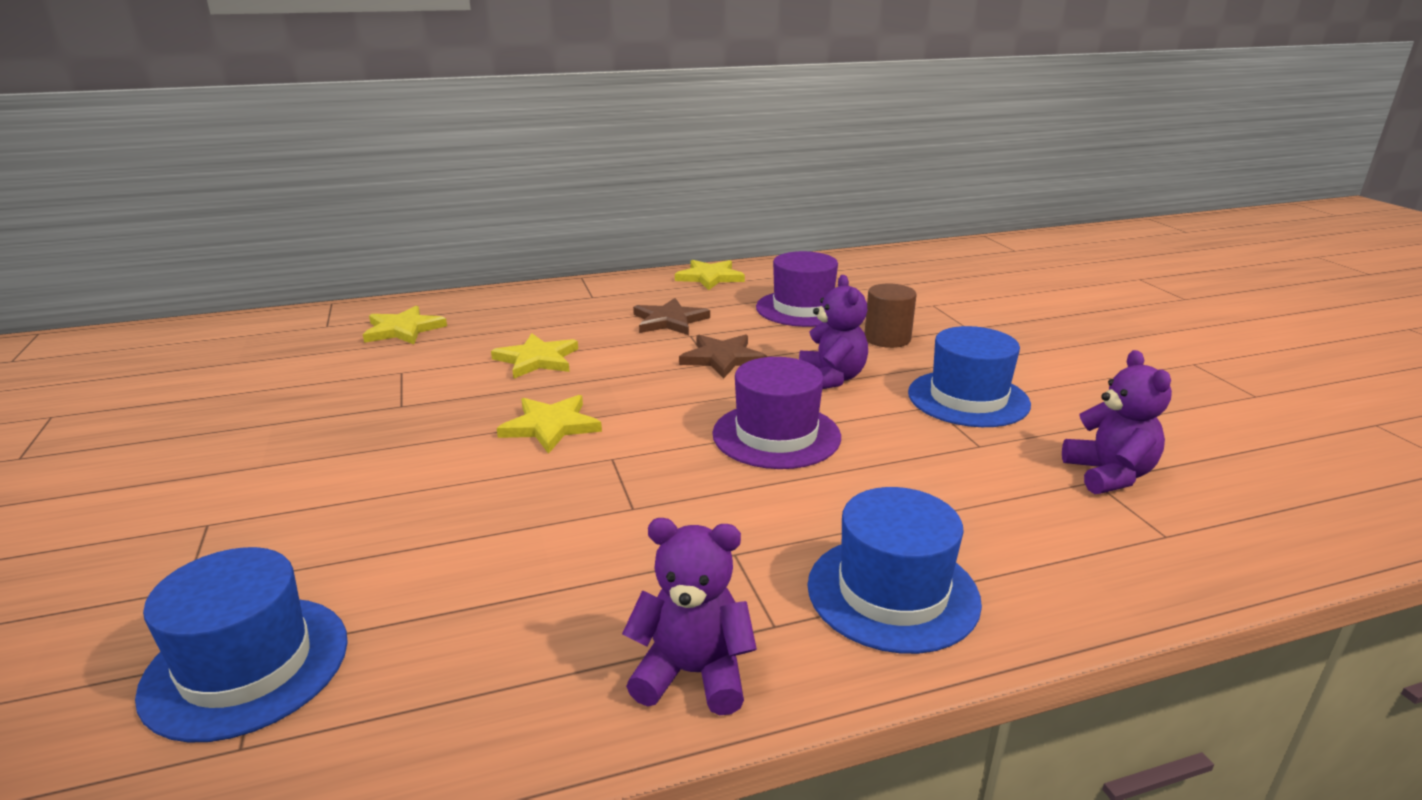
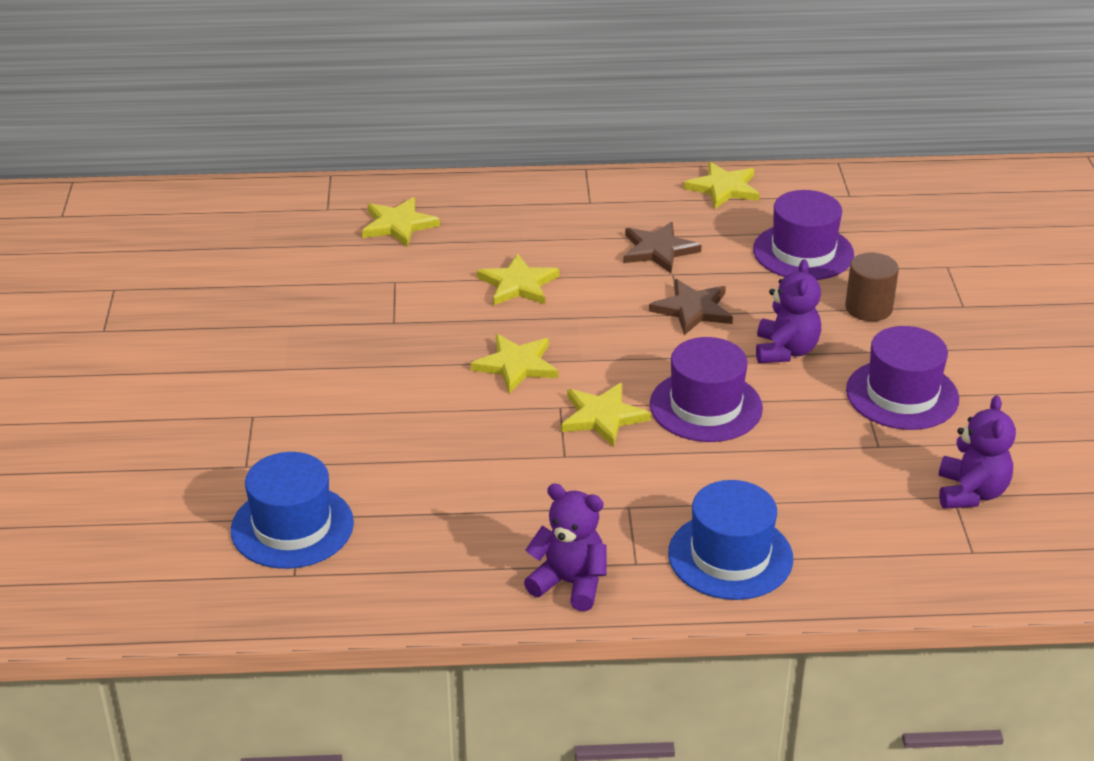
camera: 15 degrees right, 10 degrees up
blue hat [908,326,1031,427] -> purple hat [846,326,959,430]
none -> yellow star [561,383,651,447]

